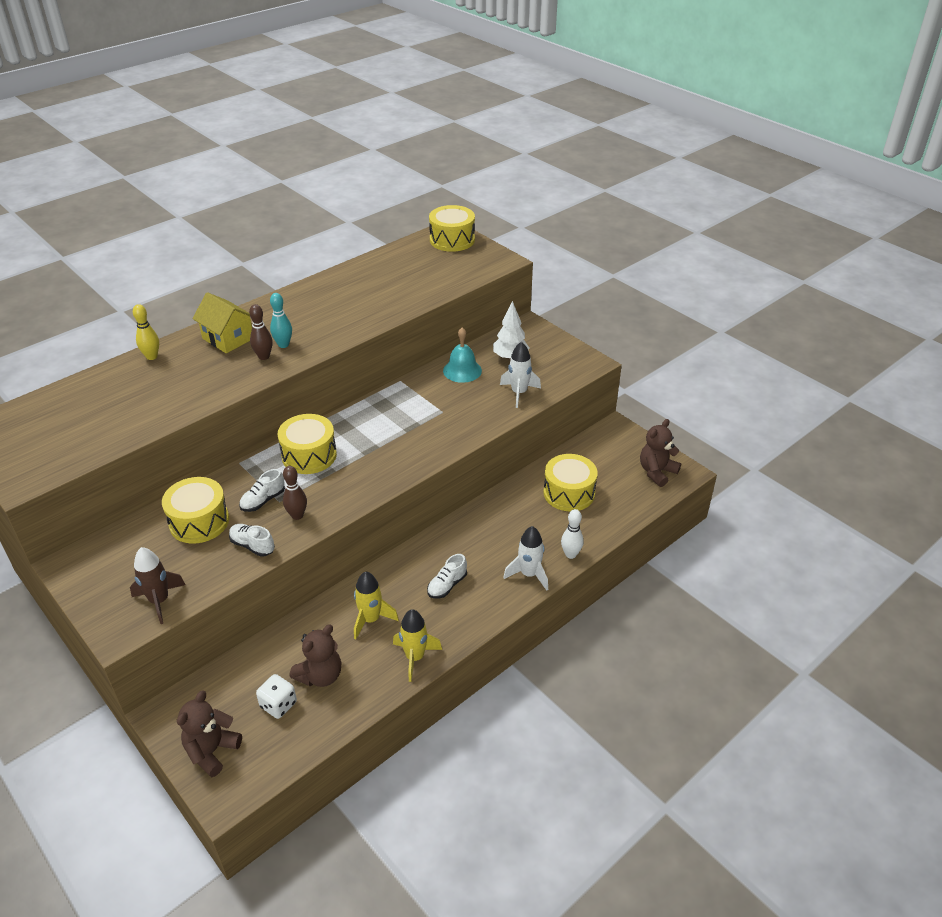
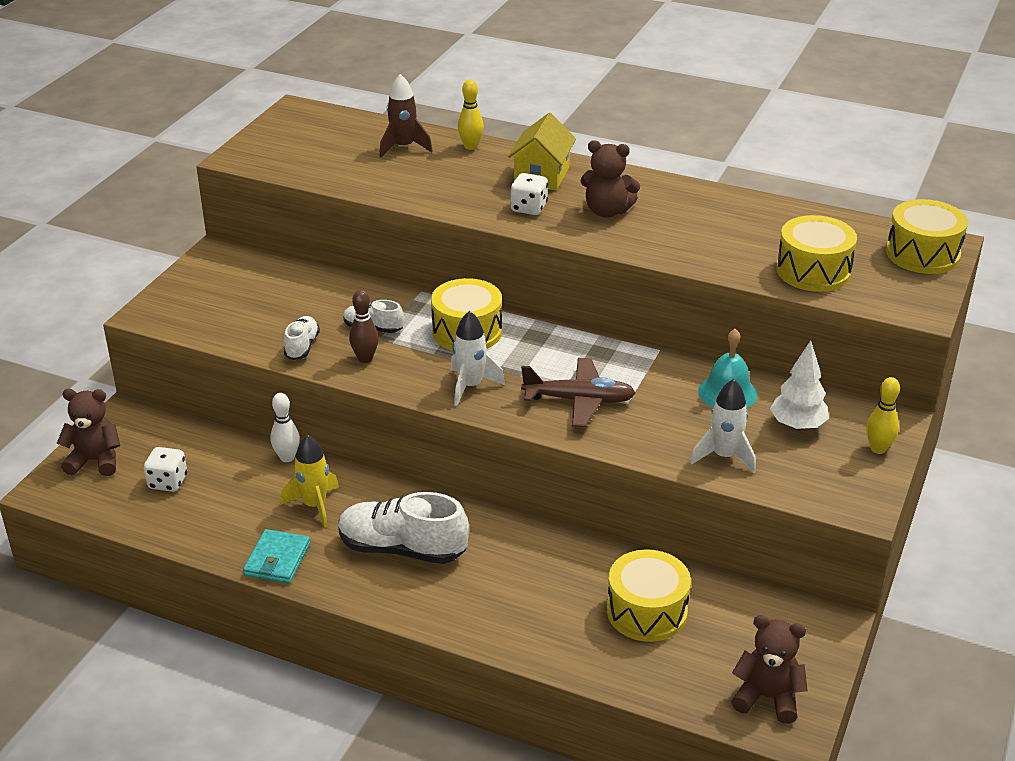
camera: 65 degrees right, 5 degrees down
brown rocket [130,547,185,624] -> brown rocket moved to [380,74,433,158]
yellow drum [162,477,229,544] -> yellow drum moved to [777,215,857,292]
brown bowling pin [249,304,273,360] -> white dice [510,173,548,215]
turquoise bowling pin [270,293,292,348] -> none
brown teddy bear [289,624,341,687] -> brown teddy bear moved to [580,140,640,218]
yellow rocket [393,609,442,682] -> turquoise wallet [243,529,310,584]
white shoe [427,554,467,599] -> white shoe [338,492,469,564], size x1.91
white rocket [503,526,548,591] -> white rocket moved to [451,311,505,406]
white bowling pin [561,509,584,559] -> white bowling pin moved to [271,393,300,462]
none -> brown plane [521,358,636,427]
none -> yellow bowling pin [866,377,900,454]

